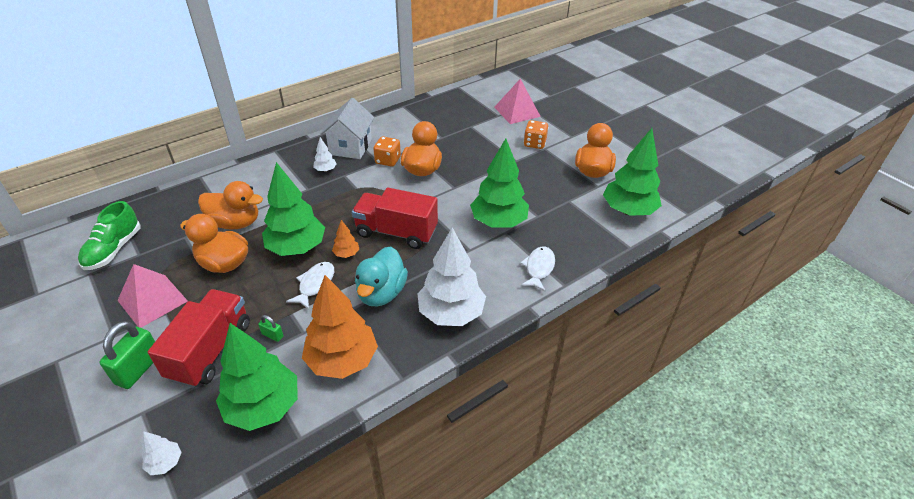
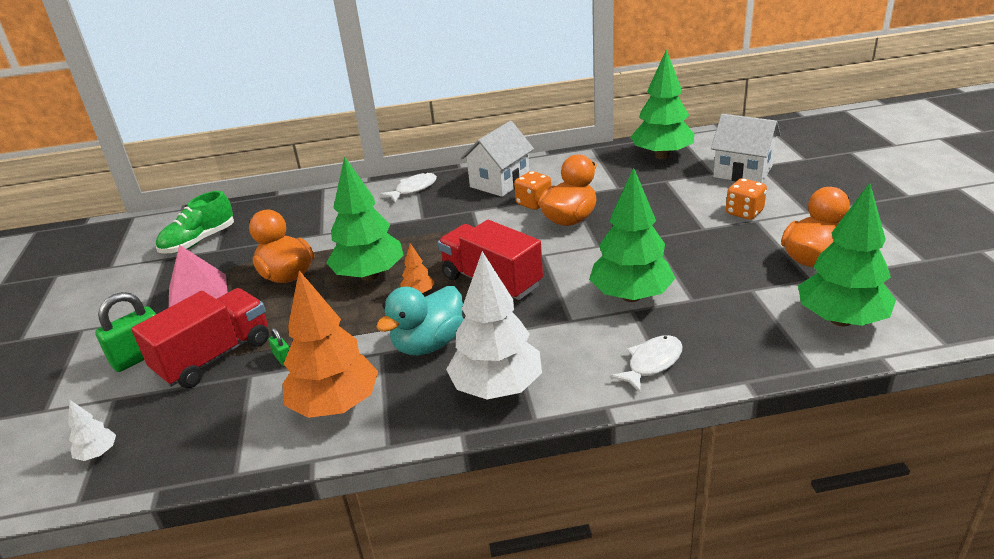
camera: 30 degrees right, 10 degrees down
orange duck [198,181,263,230] -> none
green tree [216,323,298,431] -> green tree moved to [631,49,694,159]
white fish [286,262,334,309] -> white fish moved to [380,172,437,202]
white tree [313,137,337,172] -> none
pink pyramid [494,79,541,124] -> white house [711,114,781,183]

